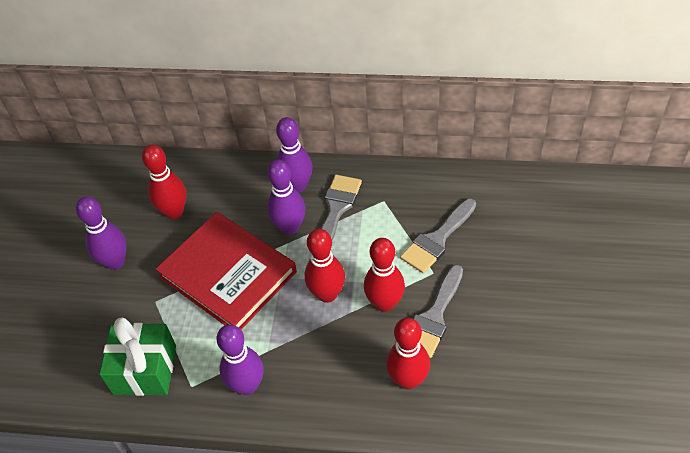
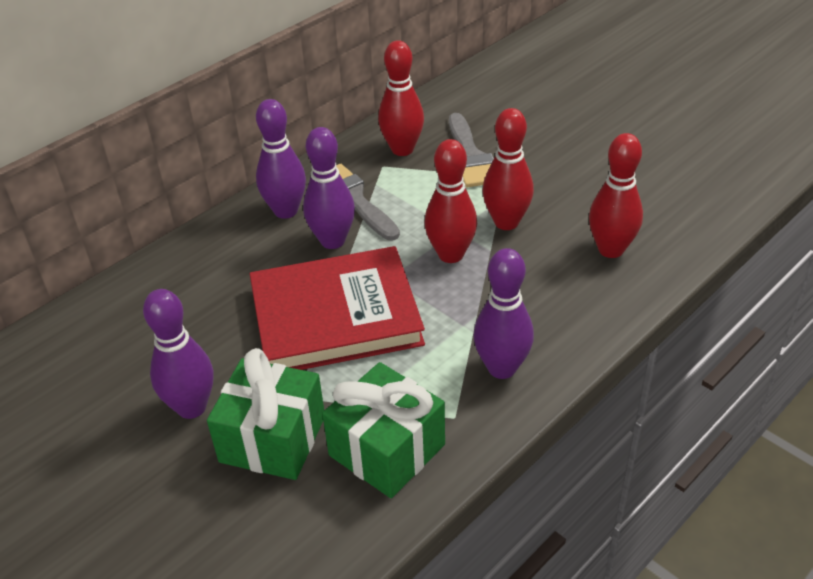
camera: 55 degrees left, 10 degrees down
red bowling pin [142,145,187,219] -> red bowling pin moved to [378,40,424,156]
grey brush [413,265,463,358] -> none
none -> green gift [207,348,324,480]

